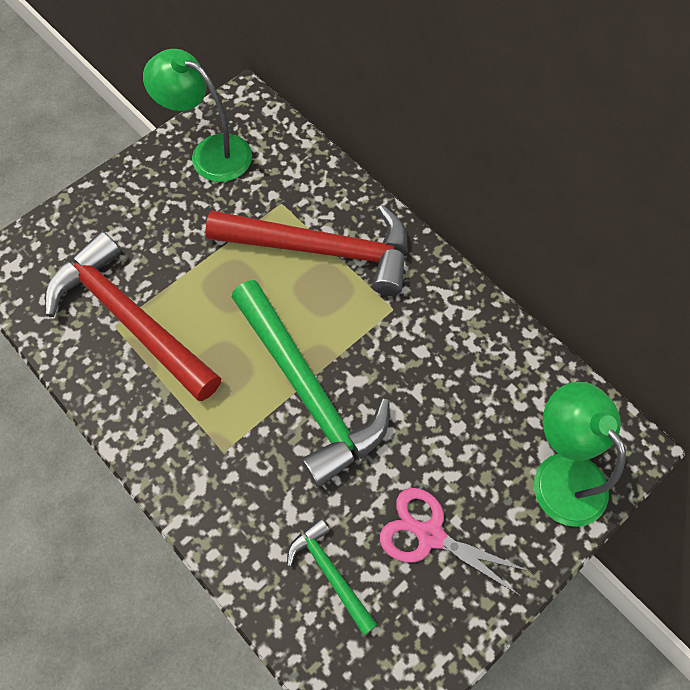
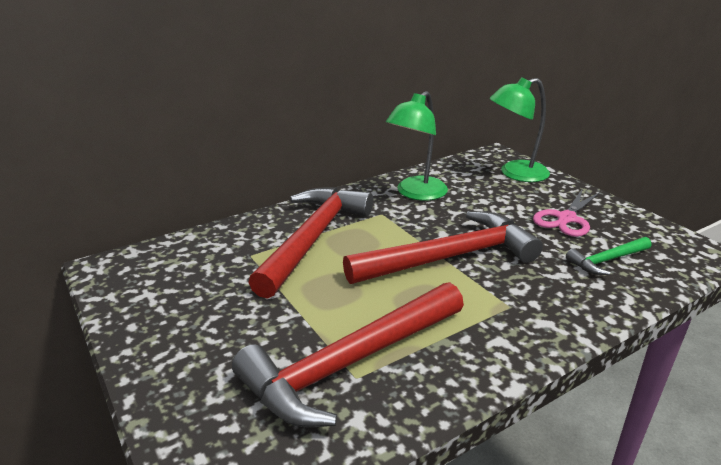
camera: 80 degrees left, 35 degrees down
green lamp [143,49,252,182] -> green lamp moved to [386,91,448,201]
green hammer [232,280,390,487] -> red hammer [343,211,543,284]

